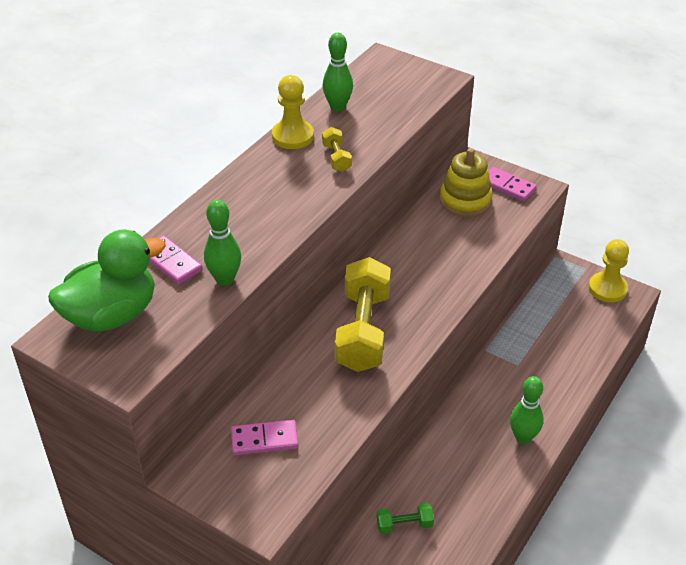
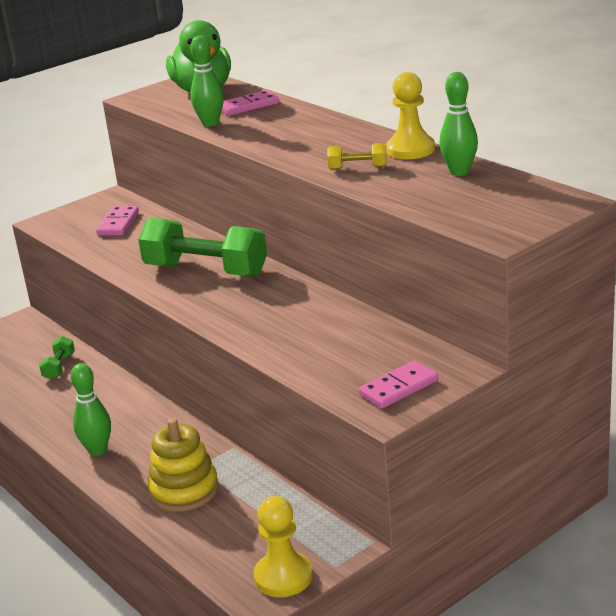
camera: 110 degrees right, 15 degrees down
yellow dumbbell [335,257,391,372] -> green dumbbell [138,217,267,277]
yellow stacking toy [440,148,493,217] -> yellow stacking toy moved to [147,418,219,512]

